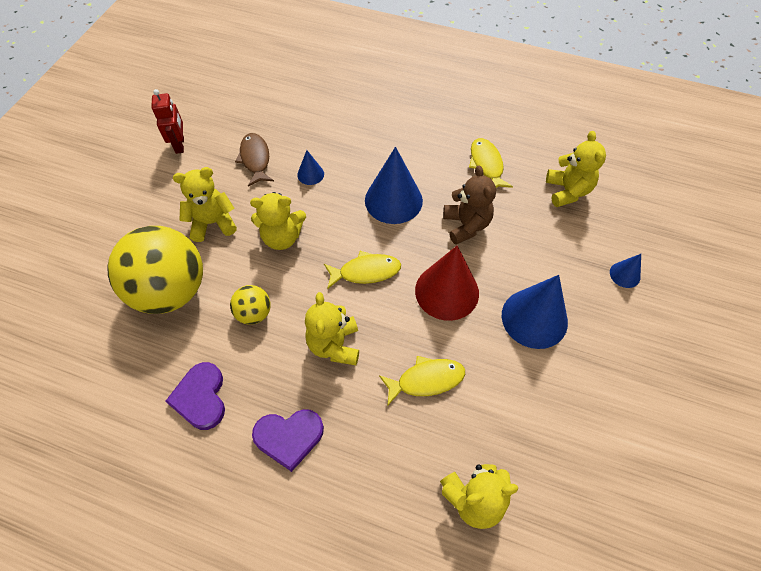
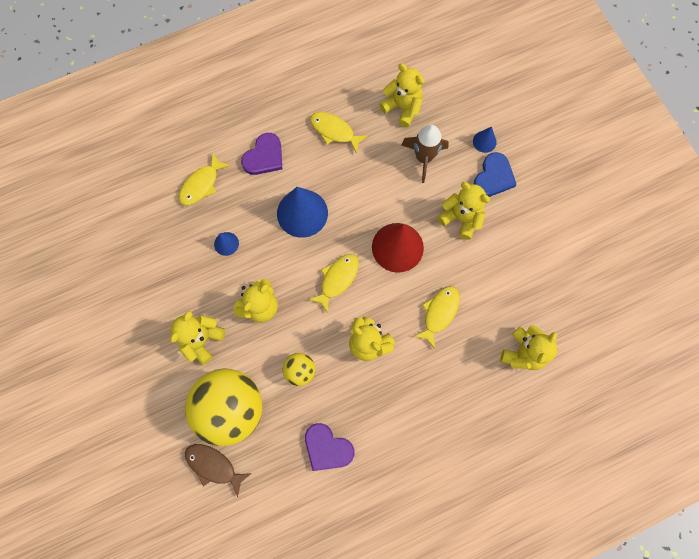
camera: 45 degrees left, 15 degrees up
red robot [151,89,184,154] -> none
brown fish [235,133,274,187] -> brown fish moved to [185,444,252,497]
purple heart [252,409,324,472] -> purple heart moved to [241,133,282,175]
brown teddy bear [443,165,496,244] -> none
blue cone [502,275,568,349] -> yellow teddy bear [437,182,490,240]
none -> yellow fish [179,154,231,206]
none -> brown rocket [401,125,449,183]
none -> blue heart [473,152,517,197]

